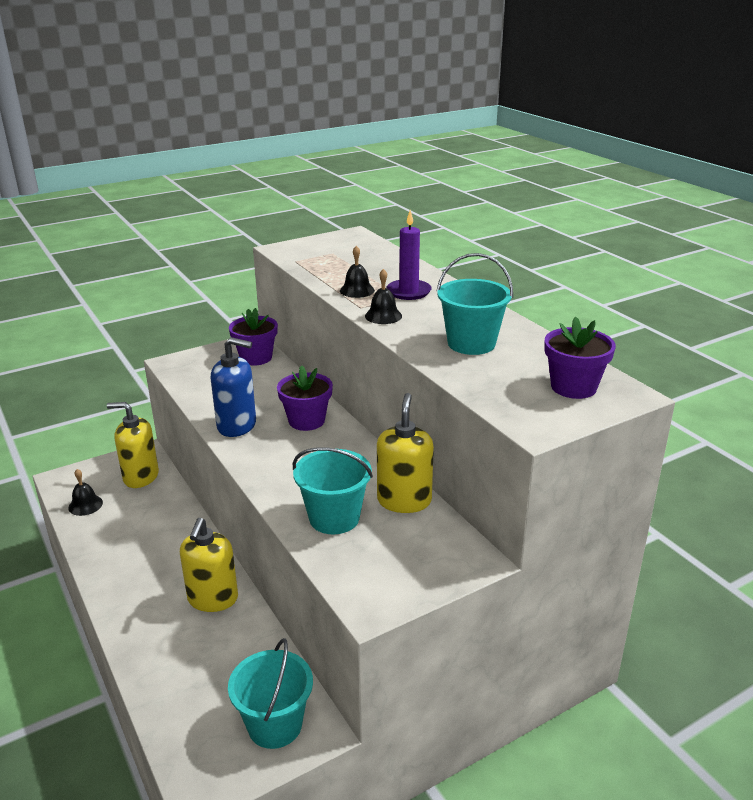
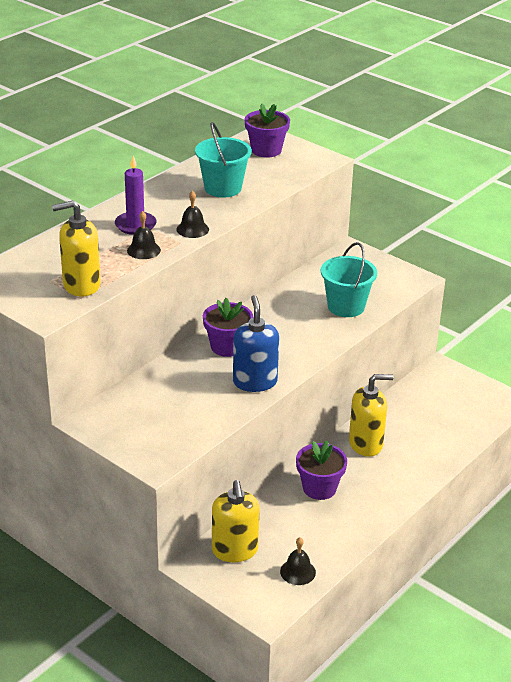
camera: 110 degrees left, 5 degrees up
turquoise bucket [228,638,313,749] -> none
purple flower pot [229,308,278,366] -> purple flower pot moved to [296,441,347,500]
yellow soap dispenser [377,393,434,513] -> yellow soap dispenser moved to [52,201,101,296]

